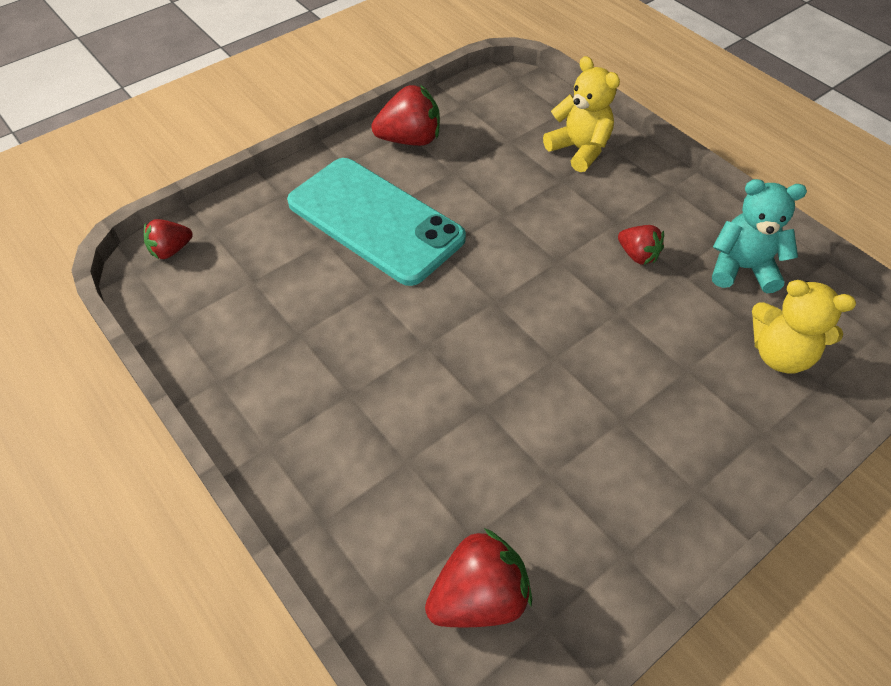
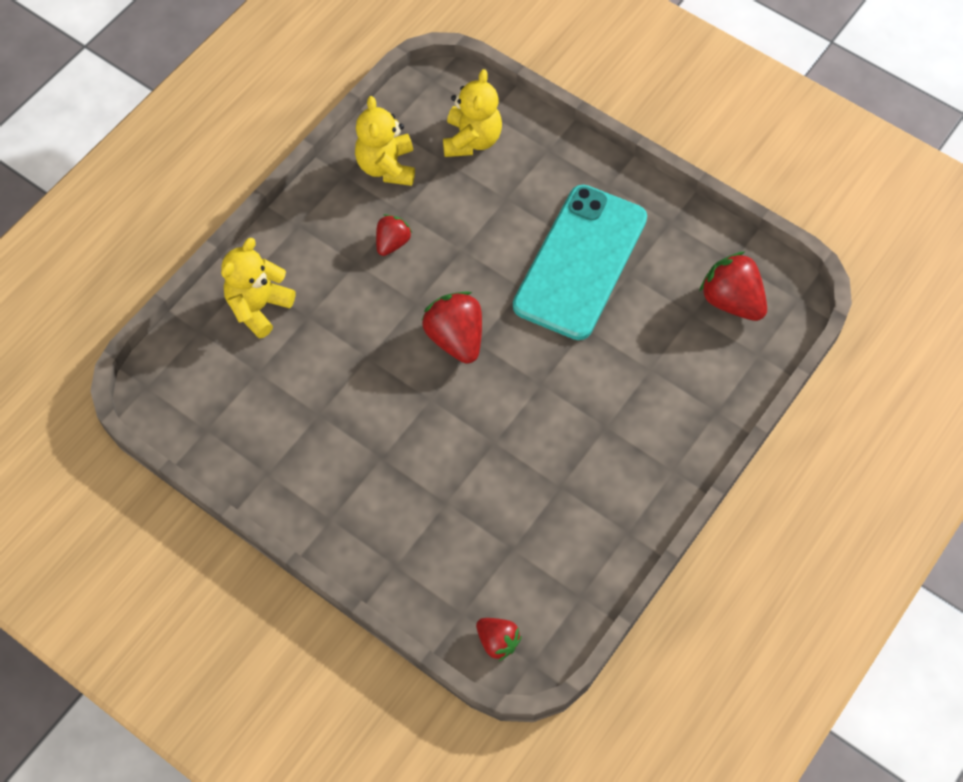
camera: 105 degrees left, 10 degrees up
turquoise phone [287,158,466,286] -> turquoise phone moved to [513,185,647,340]
red strawberry [371,85,440,146] -> red strawberry moved to [422,291,482,364]
turquoise teddy bear [712,179,807,293] -> yellow teddy bear [355,96,415,186]

